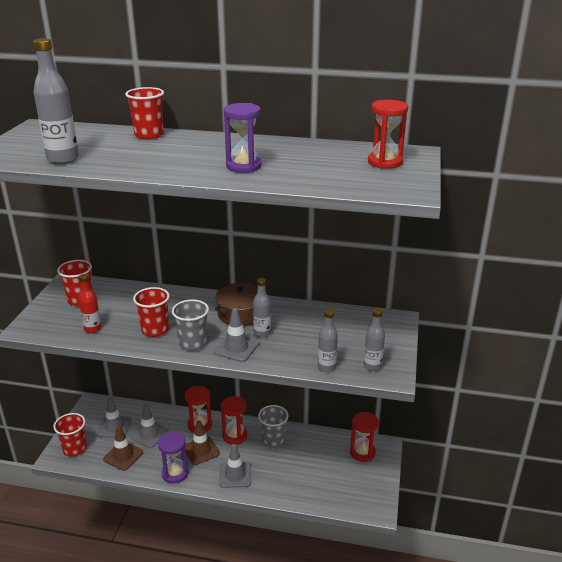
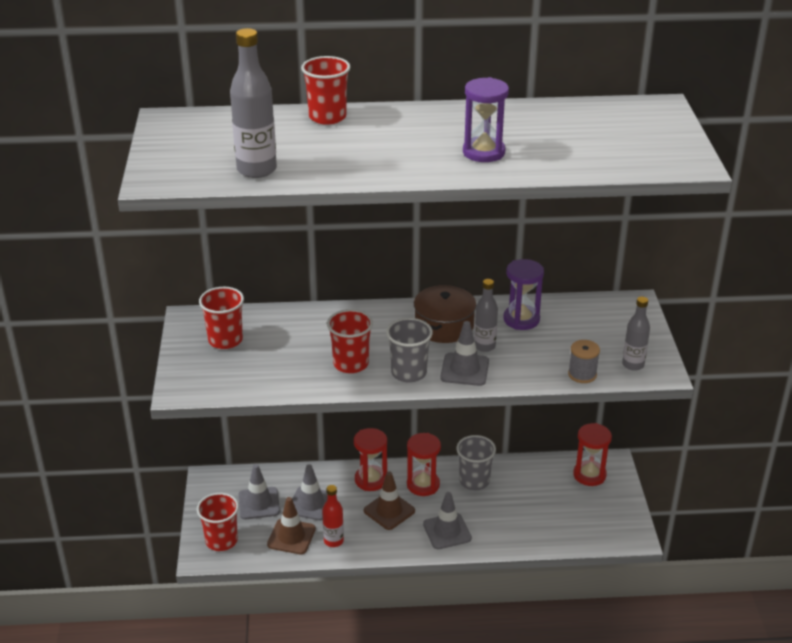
camera: 15 degrees left, 5 degrees up
red bottle [79,274,101,333] -> red bottle moved to [322,485,344,547]
purple hourglass [158,432,189,483] -> purple hourglass moved to [503,259,544,330]
grey bottle [318,309,338,372] -> grey spool [568,340,600,383]
red hourglass [368,100,408,169] -> none

